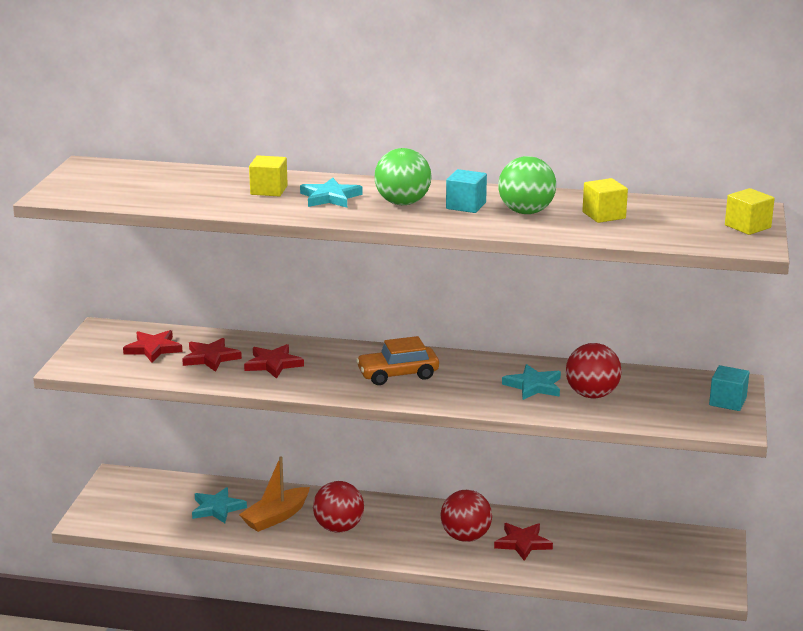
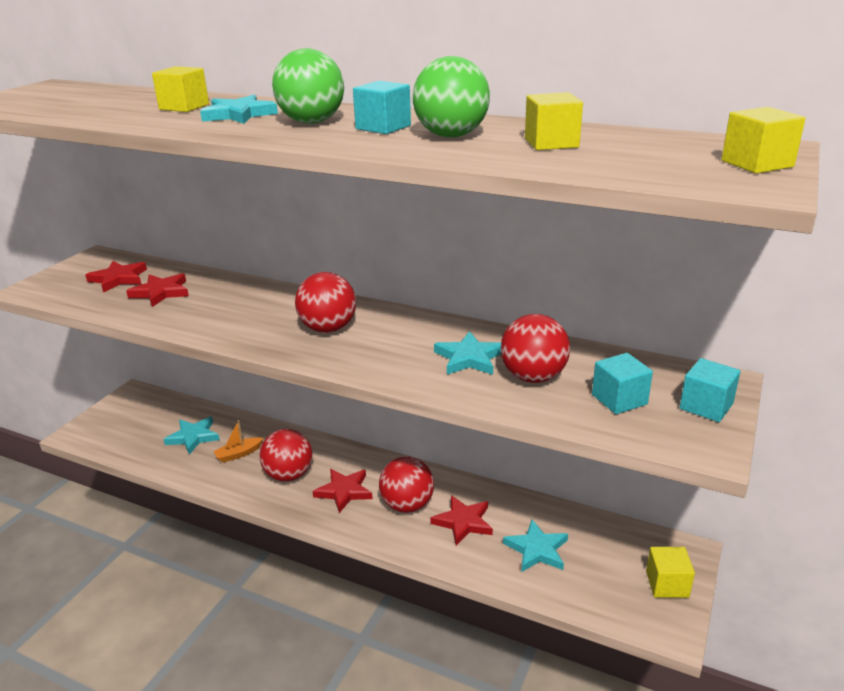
camera: 15 degrees right, 5 degrees up
orange boat [239,456,310,532] -> orange boat [213,420,263,463], size x0.61
red star [244,344,304,379] -> red star moved to [313,469,373,513]
orange car [356,336,439,385] -> red ball [295,272,356,333]
none -> turquoise star [503,520,568,572]
none -> turquoise cube [592,353,653,414]
none -> yellow cube [646,547,695,598]

